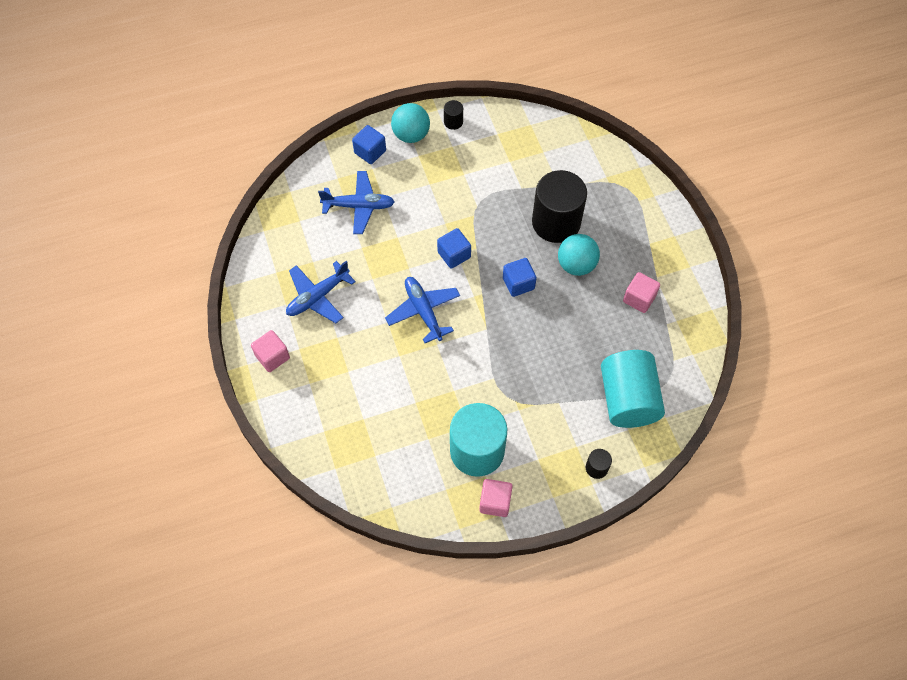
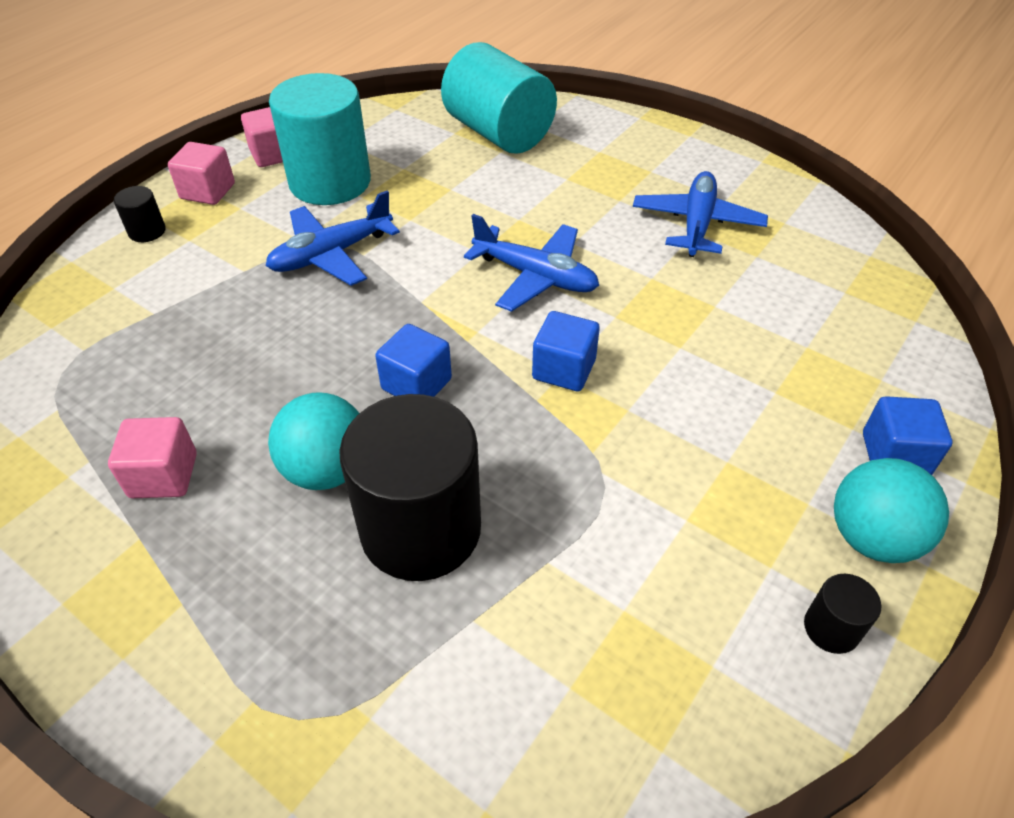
camera: 145 degrees right, 15 degrees down
pink cube [251,330,290,372] -> pink cube moved to [168,142,235,205]
blue plane [318,171,395,234] -> blue plane moved to [266,191,400,286]
turquoise cylinder [601,350,665,428] -> turquoise cylinder moved to [441,42,557,154]

